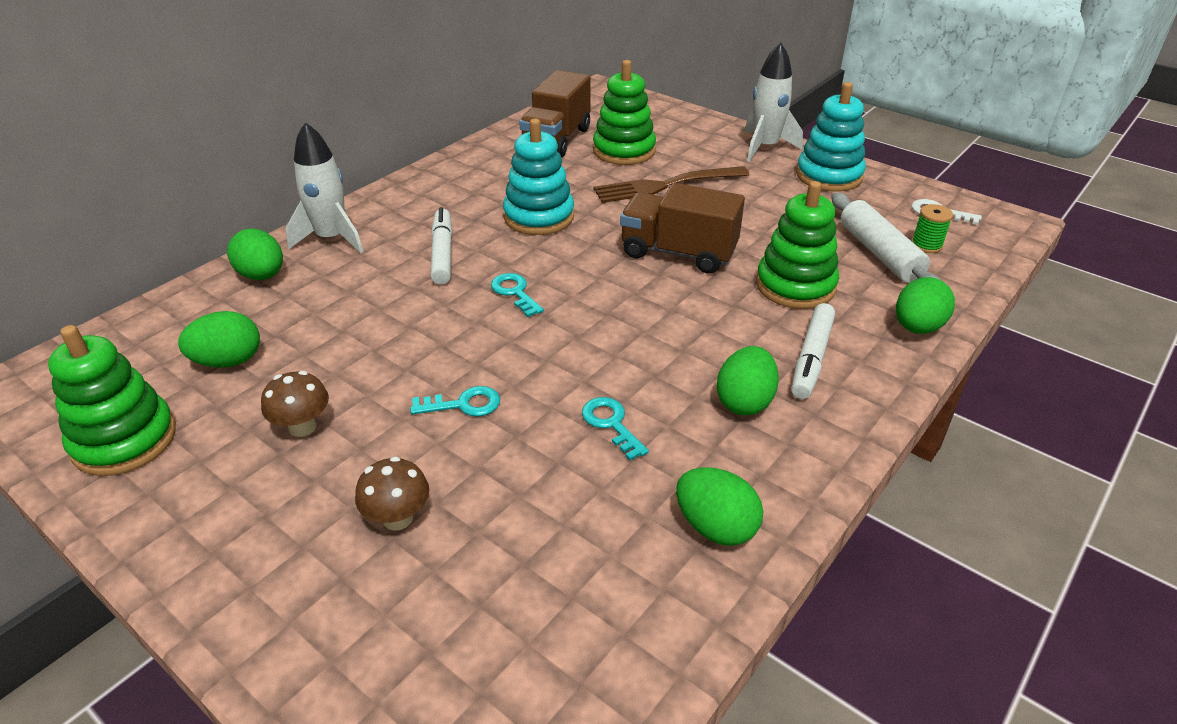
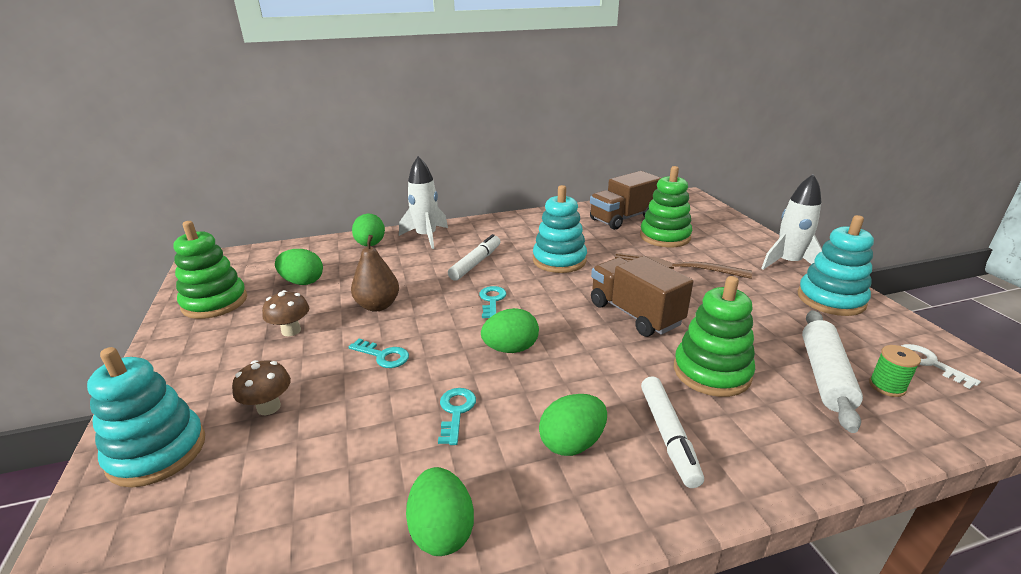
camera: 35 degrees right, 10 degrees down
white marker [791,303,835,399] -> white marker turned 60 degrees counterclockwise [641,376,704,488]
green egg [896,277,955,334] -> green egg moved to [481,308,539,353]
none -> turquoise stacking toy [87,347,205,487]
none -> brown pear [351,235,399,312]

